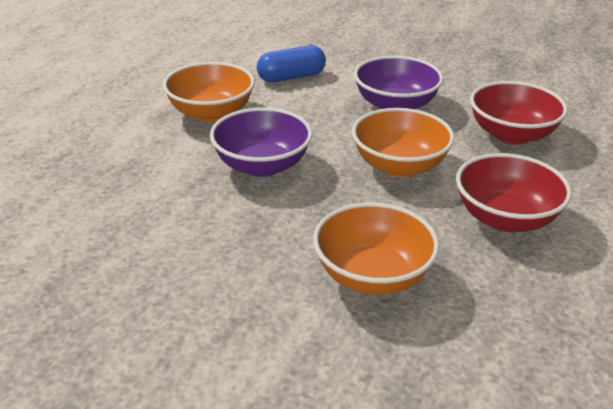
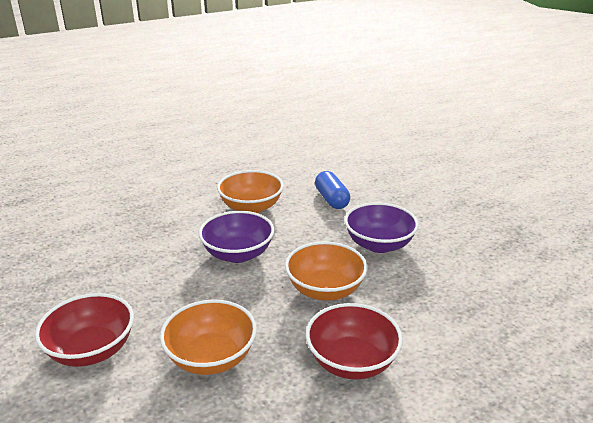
camera: 35 degrees right, 5 degrees down
blue capsule [257,45,326,82] -> blue capsule turned 60 degrees clockwise [315,171,350,209]
red bowl [470,81,568,145] -> red bowl moved to [35,293,134,367]

